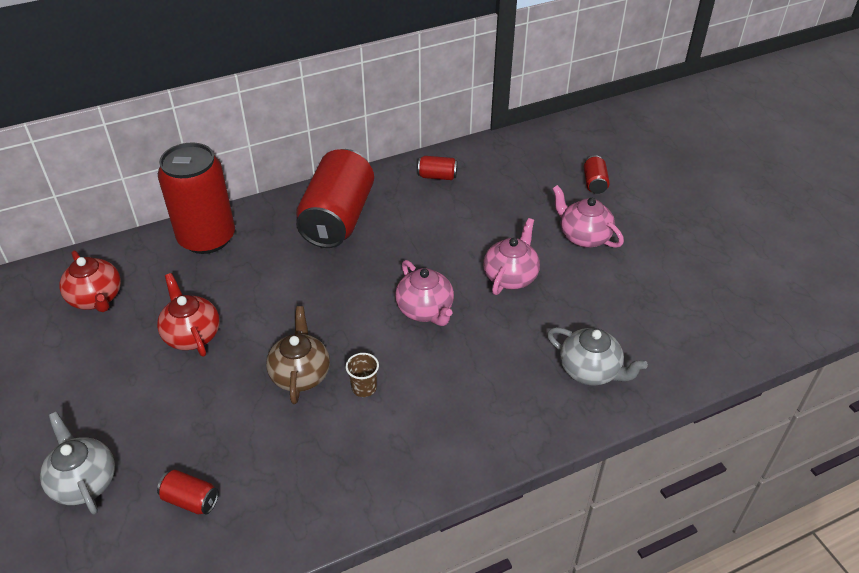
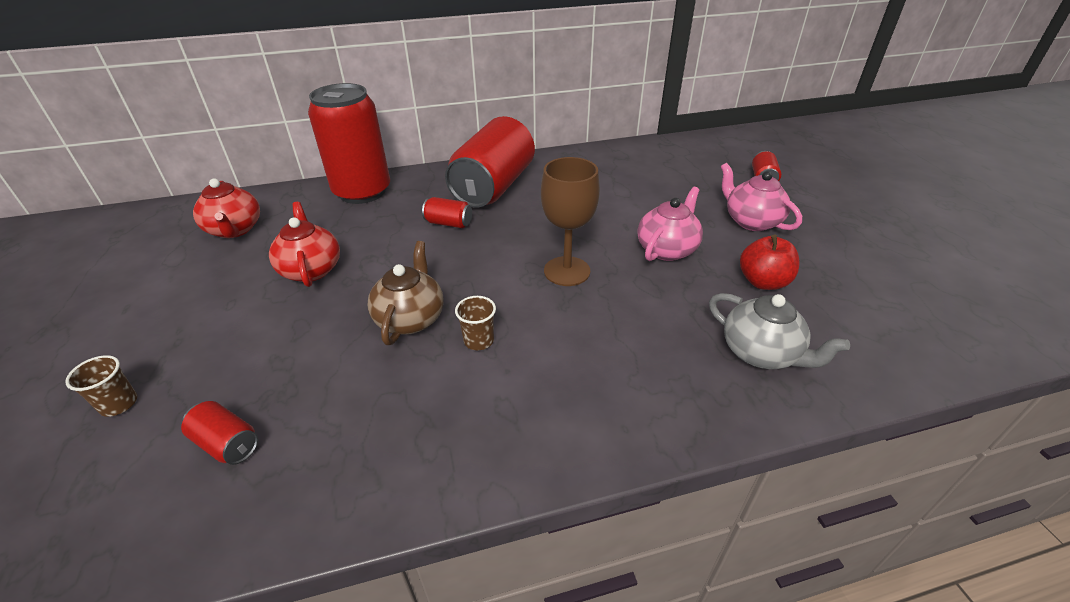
camera: 10 degrees right, 5 degrees down
grey teapot [40,412,115,515] -> brown cup [65,355,137,417]
pink teapot [395,260,454,326] -> brown goblet [541,157,600,286]
red can [418,156,458,180] -> red can moved to [422,197,472,228]
none -> red apple [740,235,800,290]

